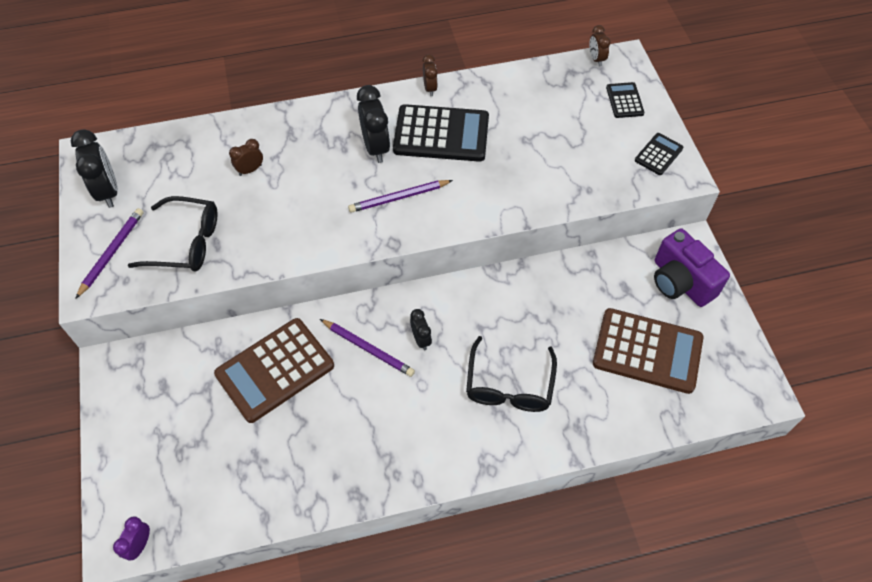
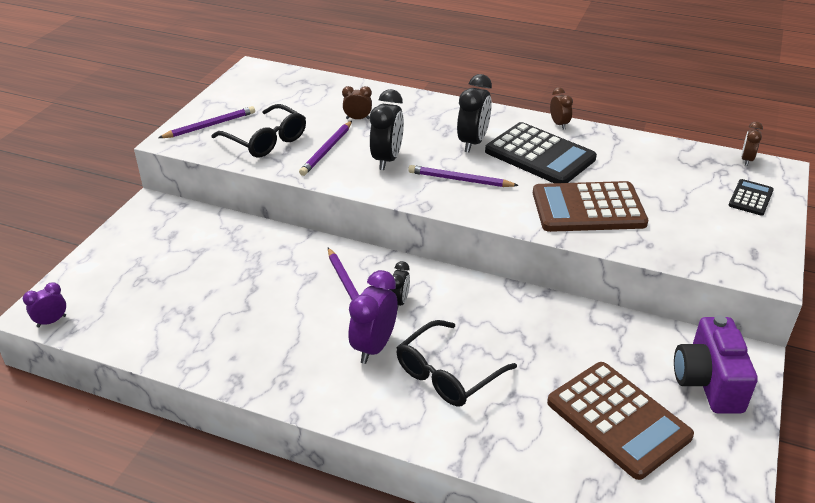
camera: 35 degrees right, 20 degrees down
black clock [71,129,118,208] -> black clock moved to [370,89,404,170]
brown calculator [214,318,334,423] -> brown calculator moved to [533,181,648,232]
brown clock [422,54,438,96] -> brown clock turned 45 degrees counterclockwise [550,87,573,130]
black calculator [635,133,684,175] -> none
none -> purple pencil [299,121,352,176]
none -> purple clock [349,270,398,364]

